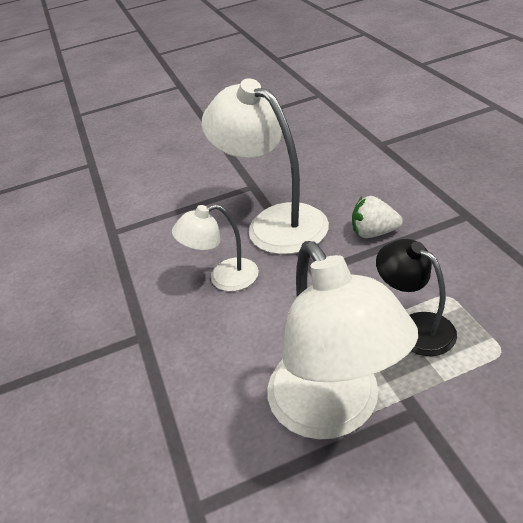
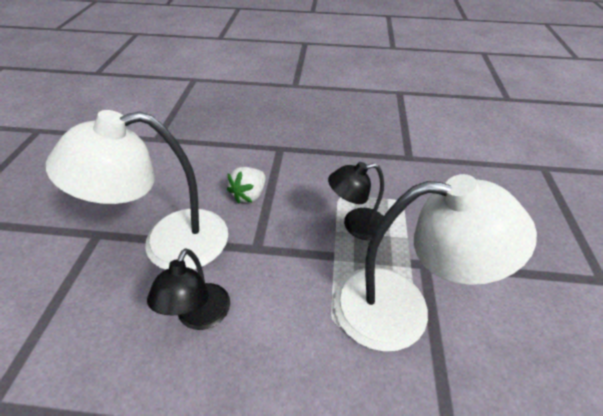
camera: 70 degrees left, 5 degrees up
white lamp [172,204,259,291] -> black lamp [147,248,230,330]

